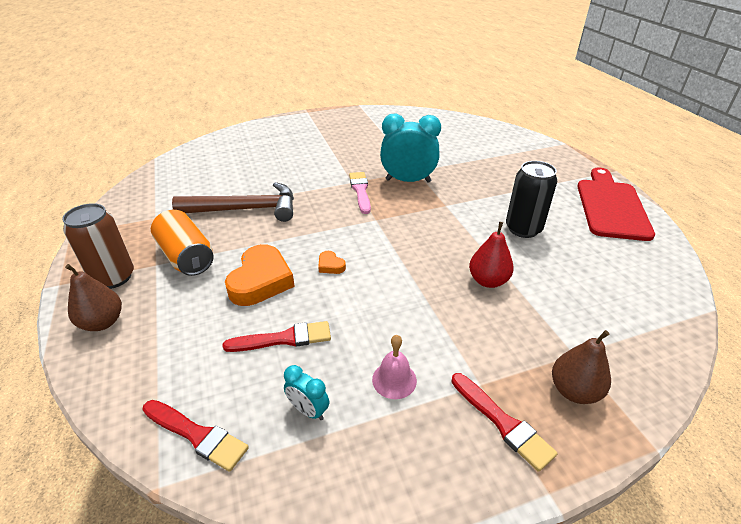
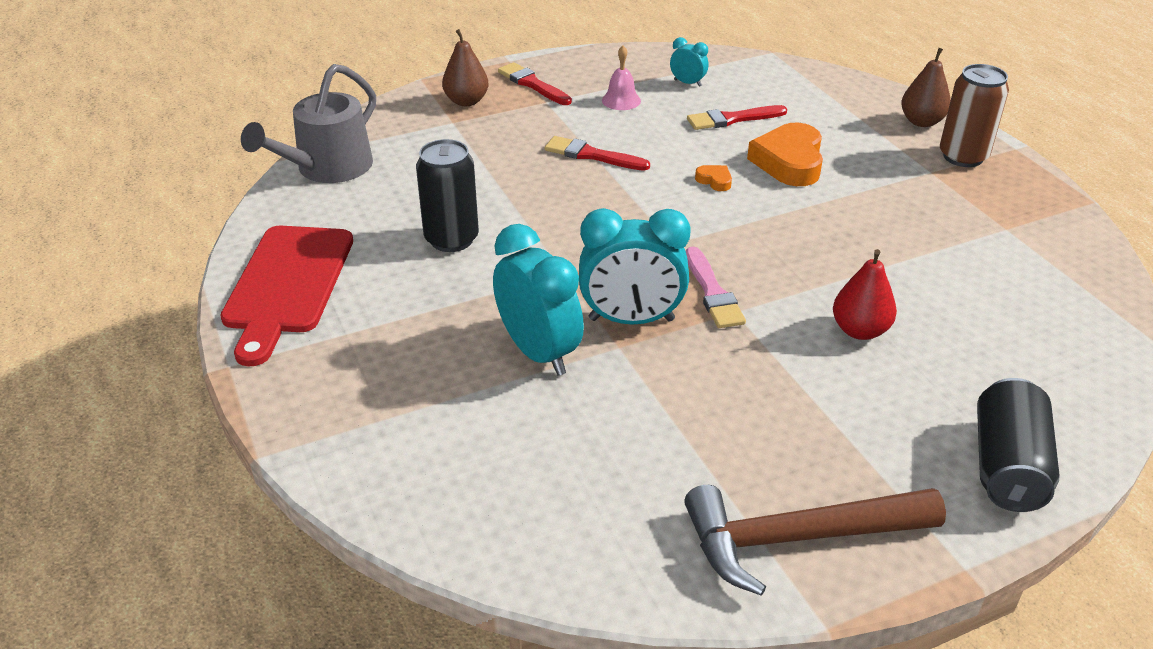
camera: 175 degrees right, 0 degrees up
red brush [142,400,249,472] -> red brush moved to [545,136,650,171]
orange can [151,210,213,276] -> none
brown hammer [172,182,294,222] -> brown hammer moved to [684,485,946,596]
red pear [469,222,514,288] -> red pear moved to [833,249,897,340]
none -> grey watering can [241,64,376,183]
none -> turquoise clock [493,224,584,376]
none -> black can [977,378,1059,512]

